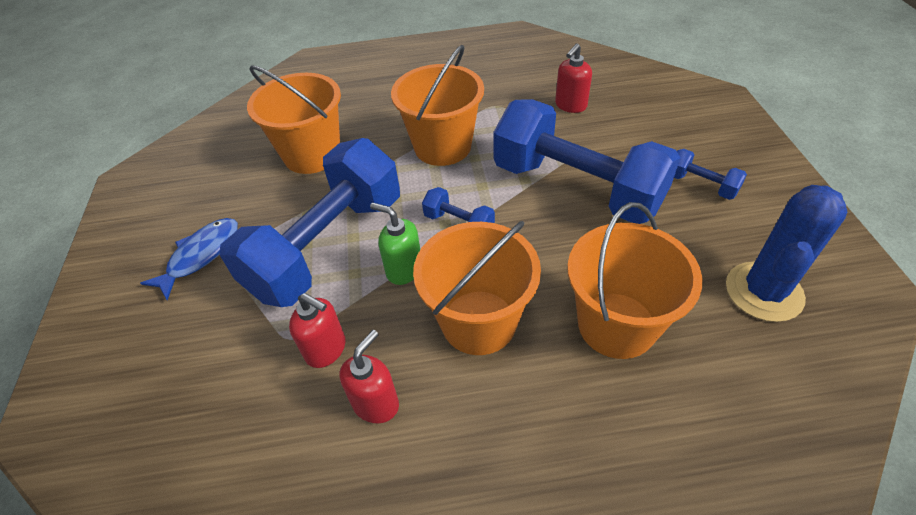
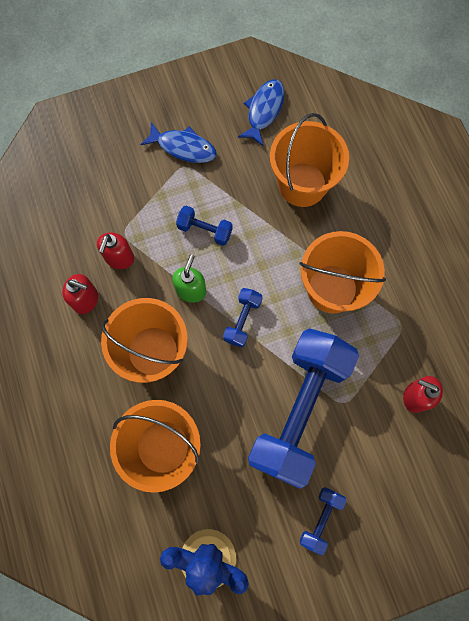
camera: 75 degrees right, 25 degrees up
blue dumbbell [219,138,400,307] -> blue dumbbell [176,206,233,246], size x0.41
none -> blue fish [238,79,285,146]

